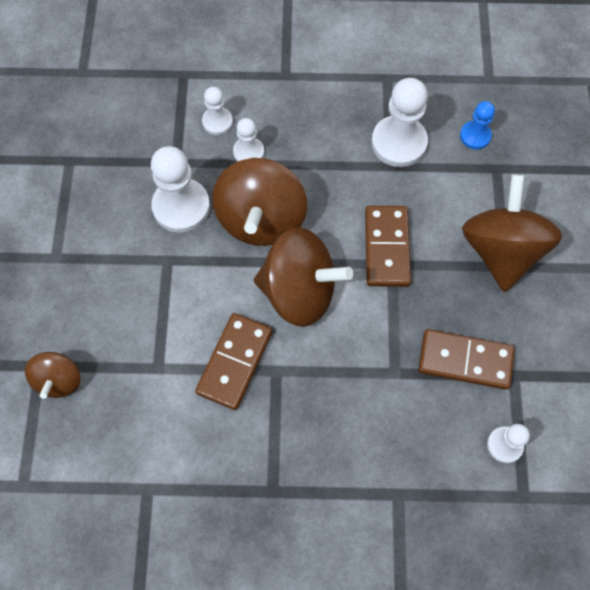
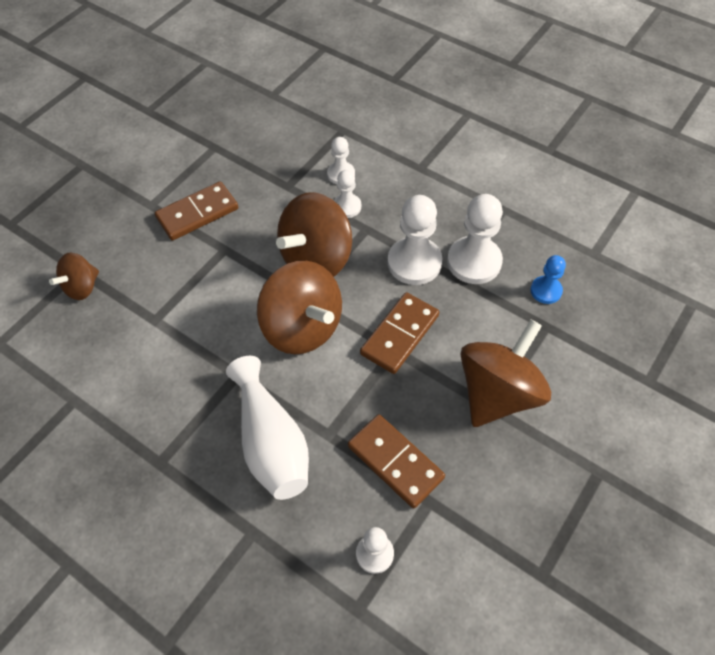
camera: 35 degrees right, 10 degrees down
white pawn [151,146,210,233] -> white pawn moved to [388,195,442,285]
brown domino [195,313,272,410] -> brown domino moved to [155,181,238,240]
none -> white vase [226,356,309,500]

